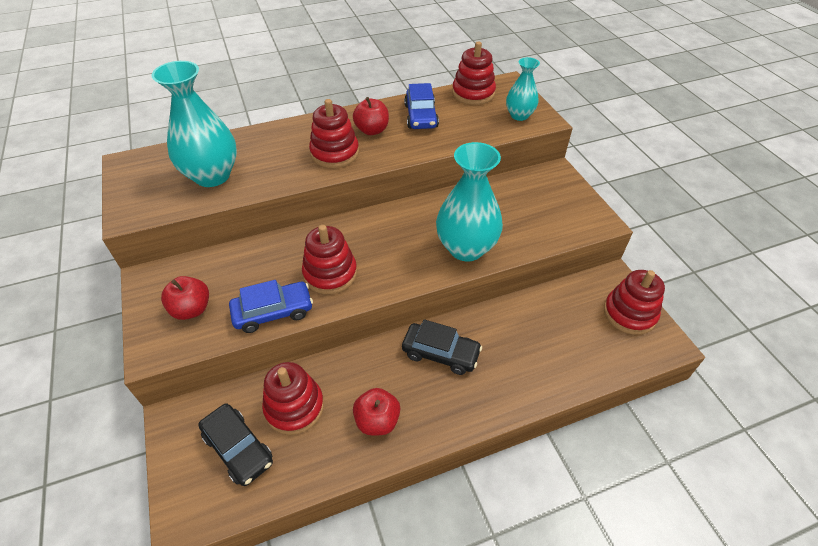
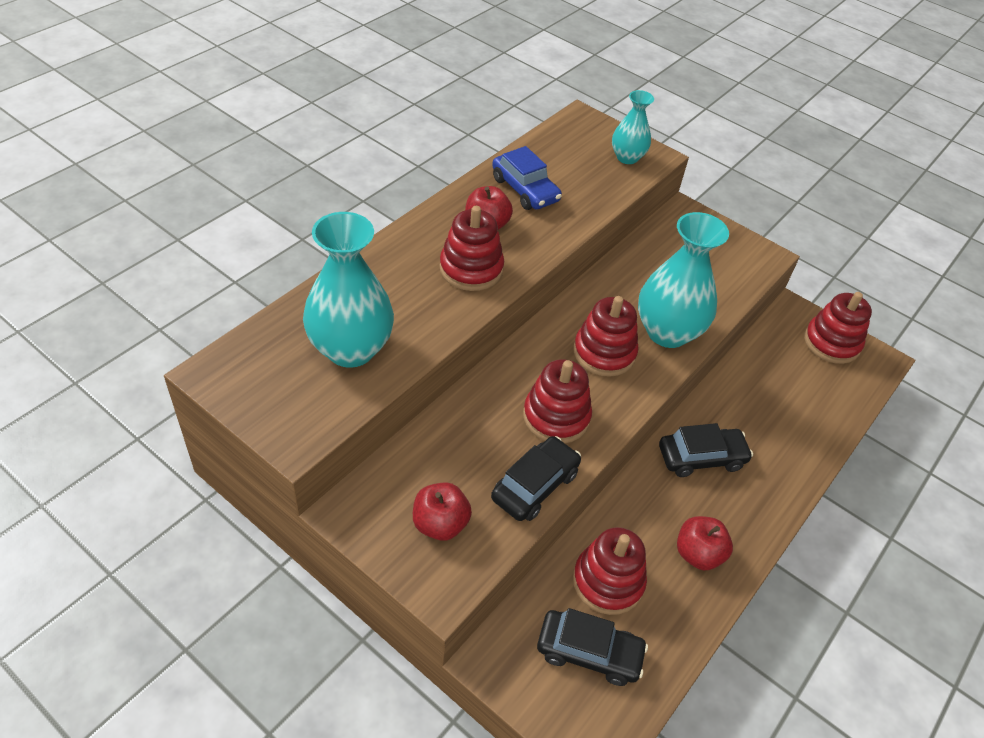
camera: 35 degrees left, 0 degrees up
blue car [229,280,313,333] -> black car [491,436,581,521]
red stacking toy [452,41,496,105] -> red stacking toy moved to [574,296,638,377]

